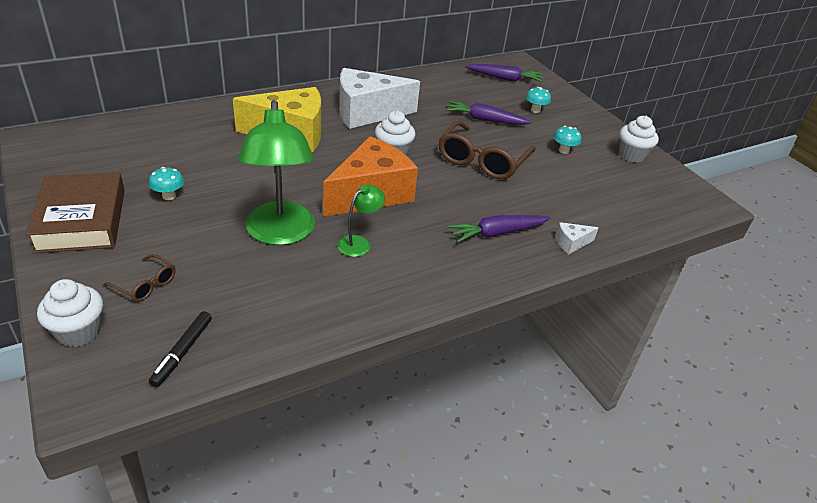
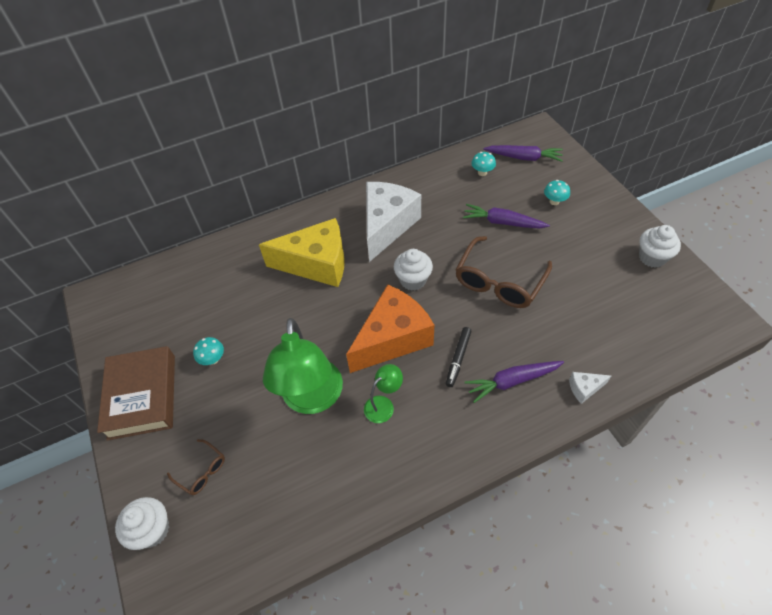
camera: 10 degrees right, 15 degrees up
black marker [149,311,212,387] -> black marker moved to [446,327,472,387]
white cheese [339,68,420,129] -> white cheese turned 120 degrees clockwise [366,182,421,262]
turquoise mushroom [554,126,581,154] -> turquoise mushroom moved to [471,152,496,176]

